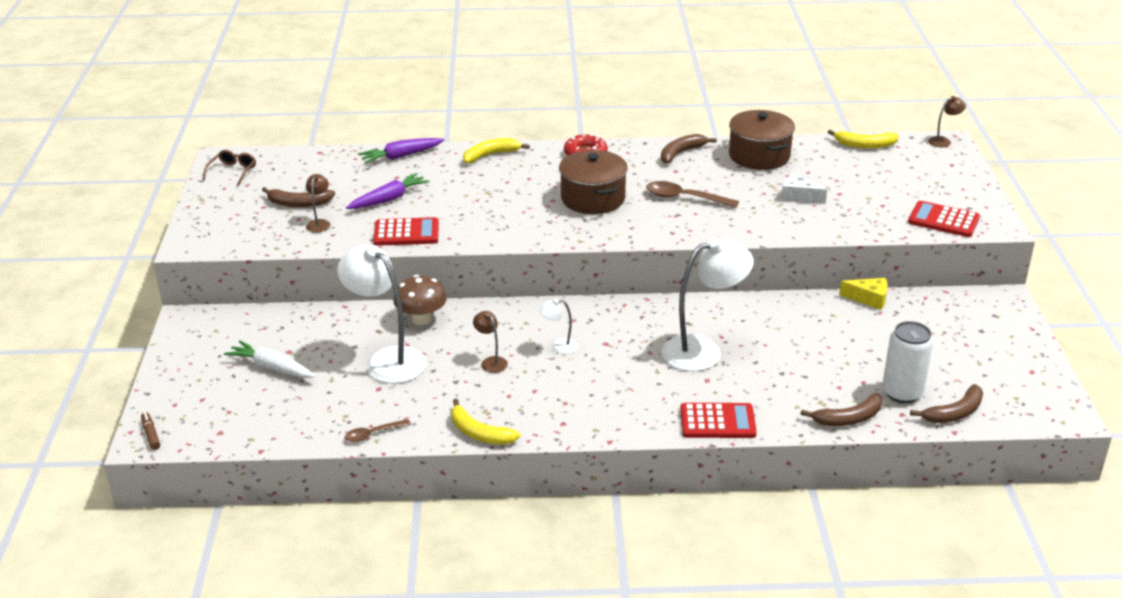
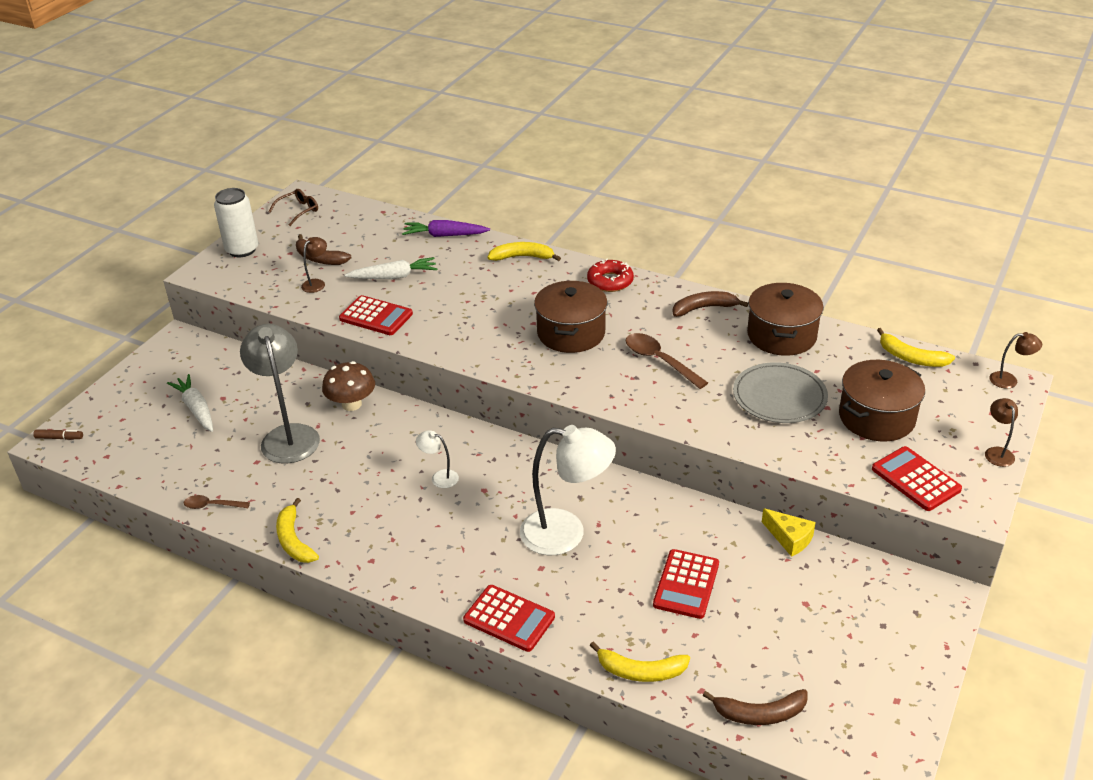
camera: 30 degrees right, 5 degrees up
brown marker [141,412,160,450] -> brown marker turned 90 degrees clockwise [33,429,83,440]
white lamp [337,245,426,383] -> grey lamp [240,324,320,463]
purple carrot [346,173,430,209] -> white carrot [345,257,437,279]
brown lamp [473,311,508,373] -> brown lamp moved to [985,398,1018,467]
white cheese [781,173,827,204] -> grey plate [733,362,828,423]
brown banana [801,393,883,426] -> yellow banana [590,642,690,682]
white can [882,321,933,403] -> white can moved to [214,188,258,257]
none -> red calculator [653,549,719,619]
none -> brown pot [839,360,925,441]

